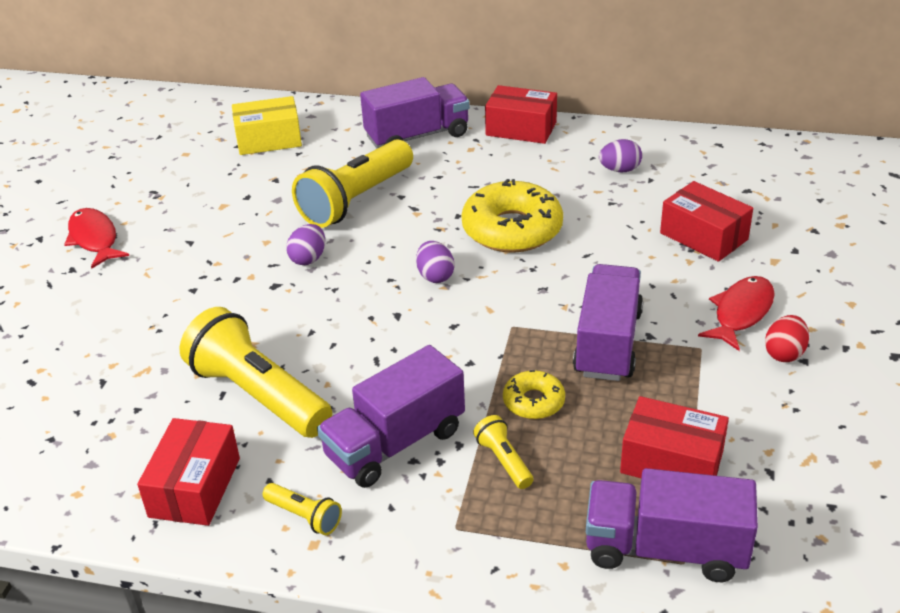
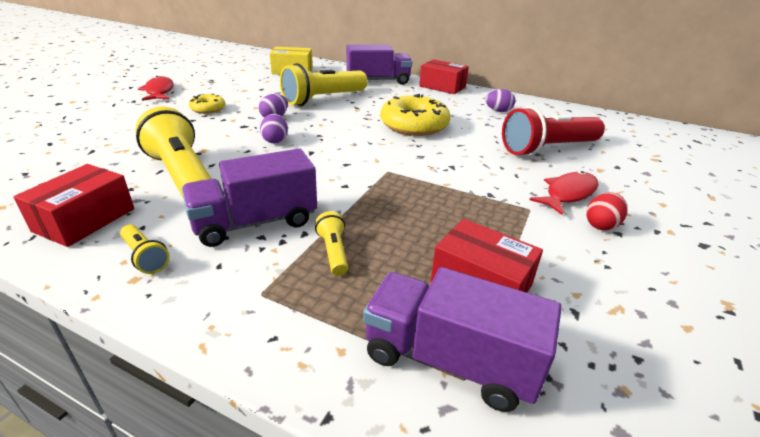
camera: 10 degrees right, 5 degrees down
purple egg [416,241,455,283] -> purple egg moved to [260,114,288,143]
yellow donut [503,370,565,419] -> yellow donut moved to [189,94,225,114]
purple truck [573,264,643,381] -> none
red box [660,181,753,262] -> red flashlight [502,106,605,156]

